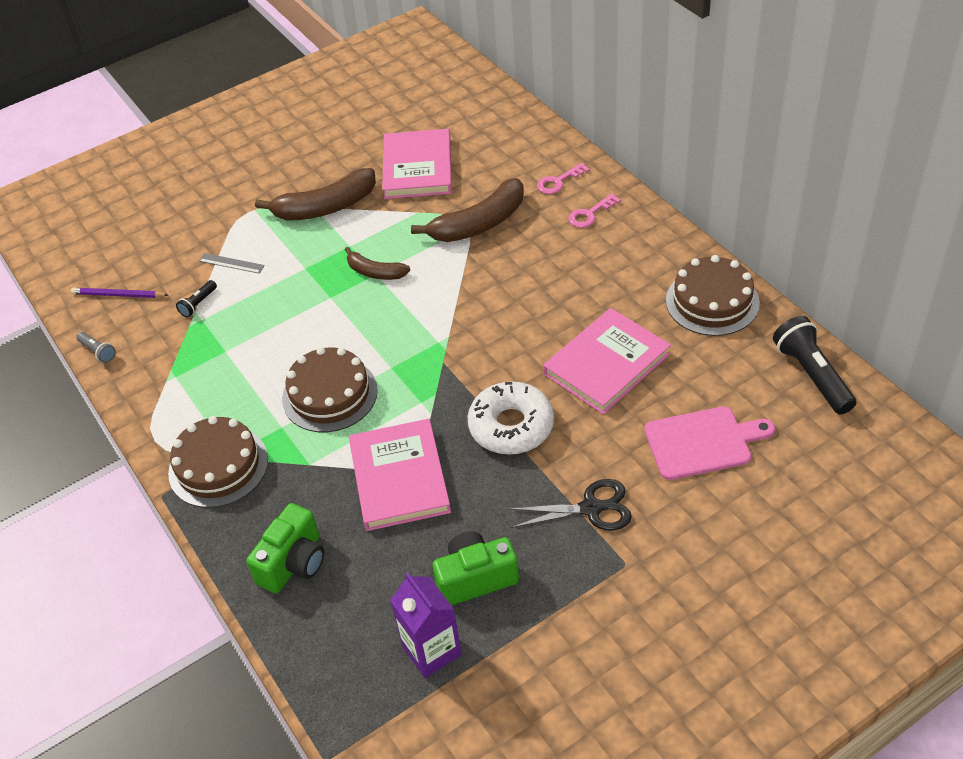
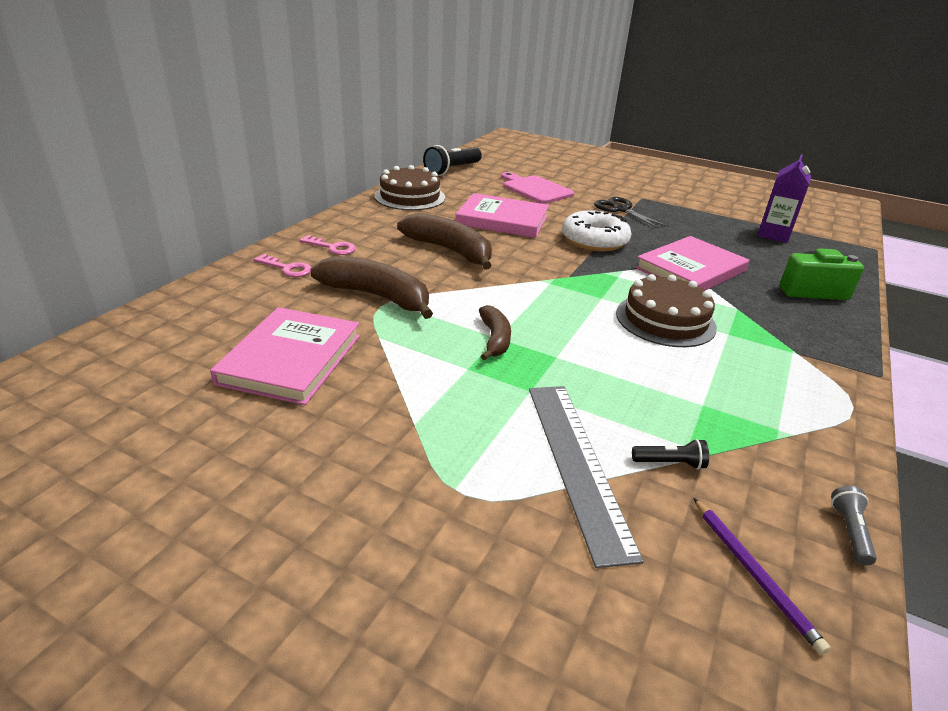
camera: 125 degrees left, 15 degrees down
brown cake [168,416,268,508] -> none
grey ruler [199,253,265,274] -> grey ruler [529,386,644,568], size x2.27
brown banana [255,168,376,221] -> brown banana moved to [397,213,492,269]
pink book [382,129,452,199] -> pink book turned 45 degrees counterclockwise [210,307,360,405]
green camera [433,531,519,606] -> none

